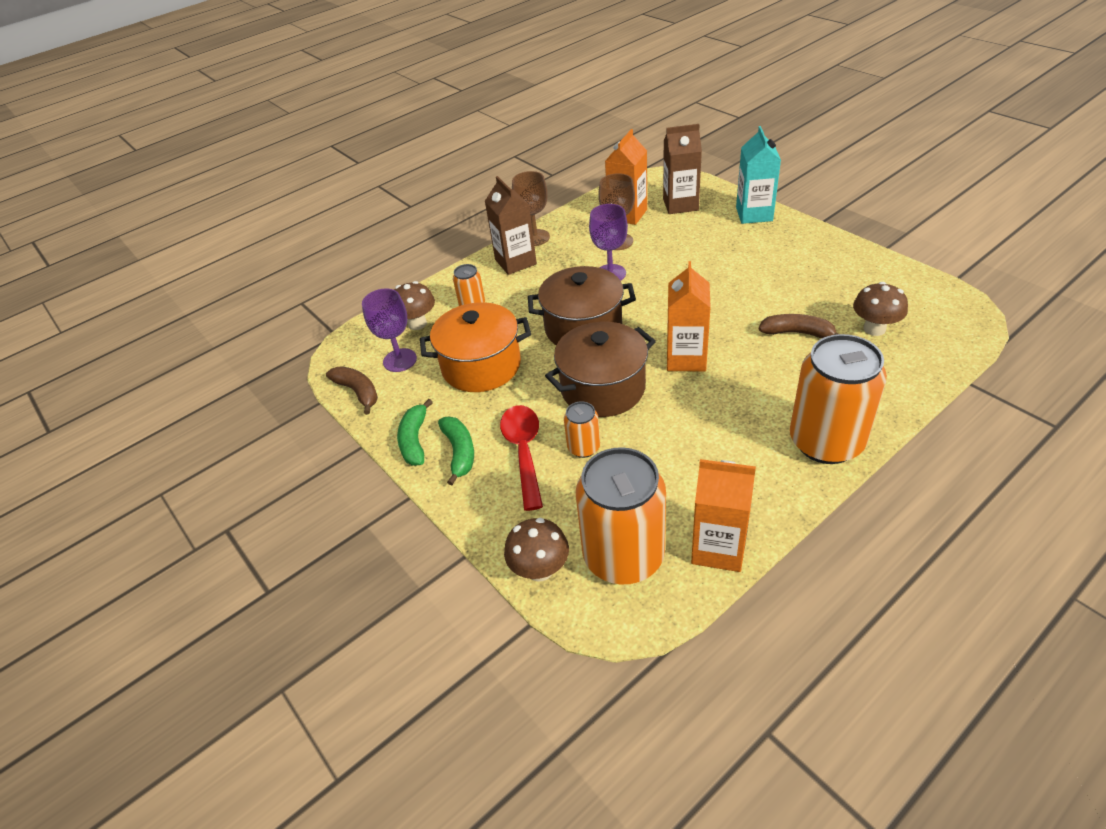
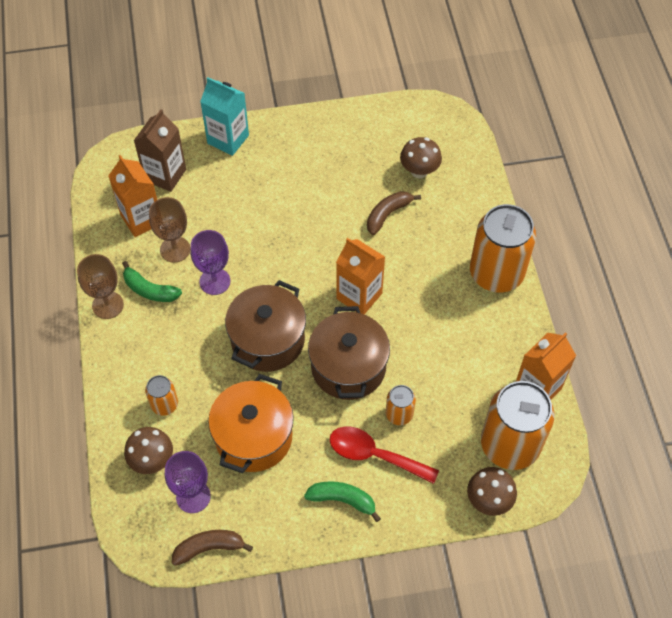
camera: 65 degrees left, 15 degrees up
green banana [397,399,433,466] -> green banana moved to [122,261,182,302]
brown carton [485,176,537,275] -> none

